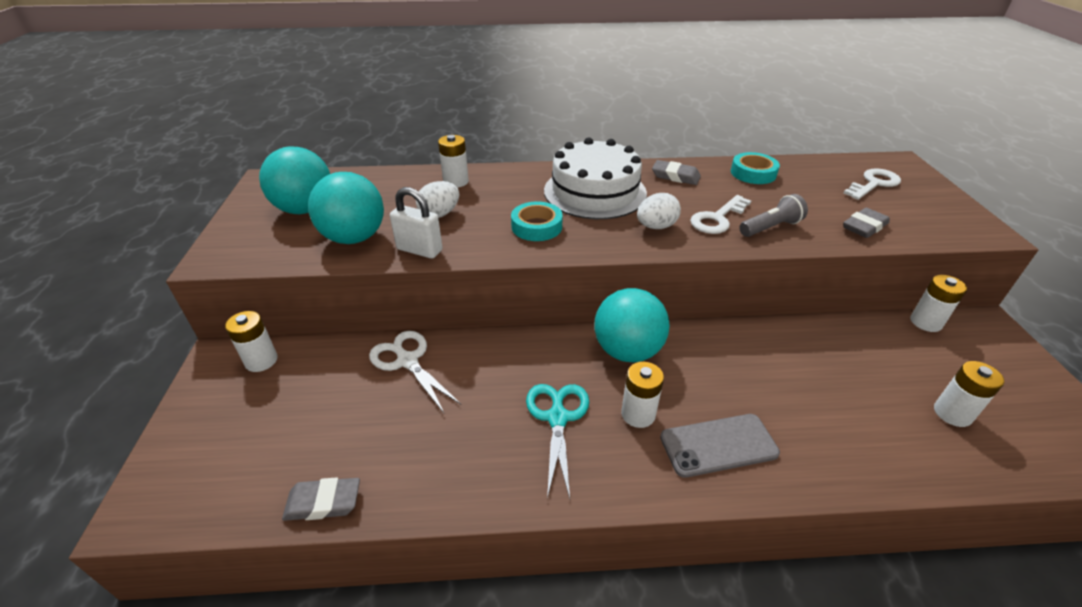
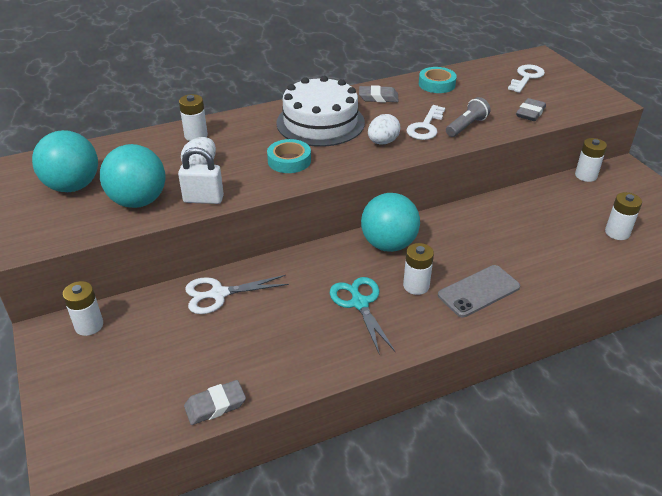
camera: 20 degrees left, 0 degrees up
white scissors [369,331,461,413] -> white scissors turned 45 degrees counterclockwise [185,275,289,314]

